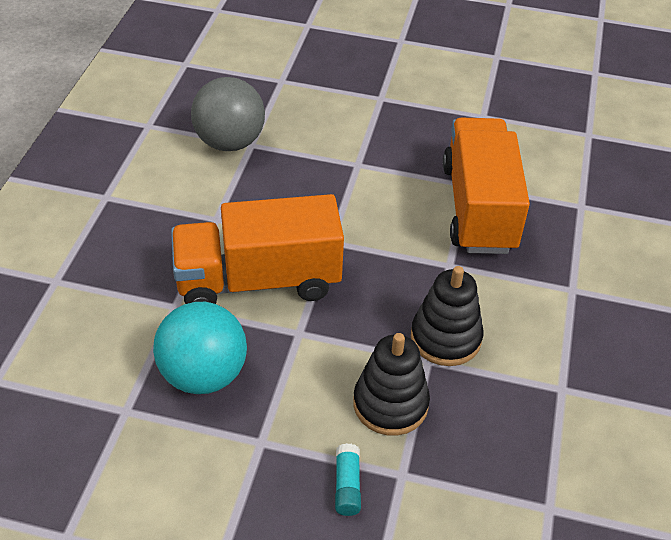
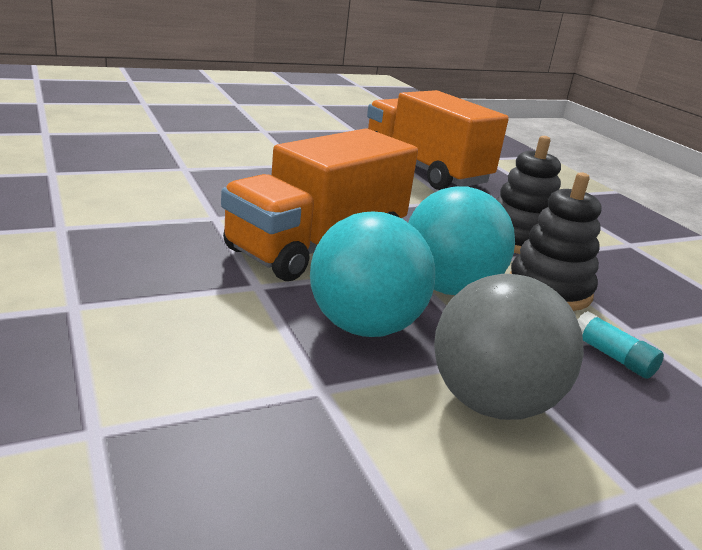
camera: 40 degrees left, 20 degrees down
grey ball [191,77,265,151] -> grey ball moved to [434,274,584,420]
none -> turquoise ball [408,186,515,295]

